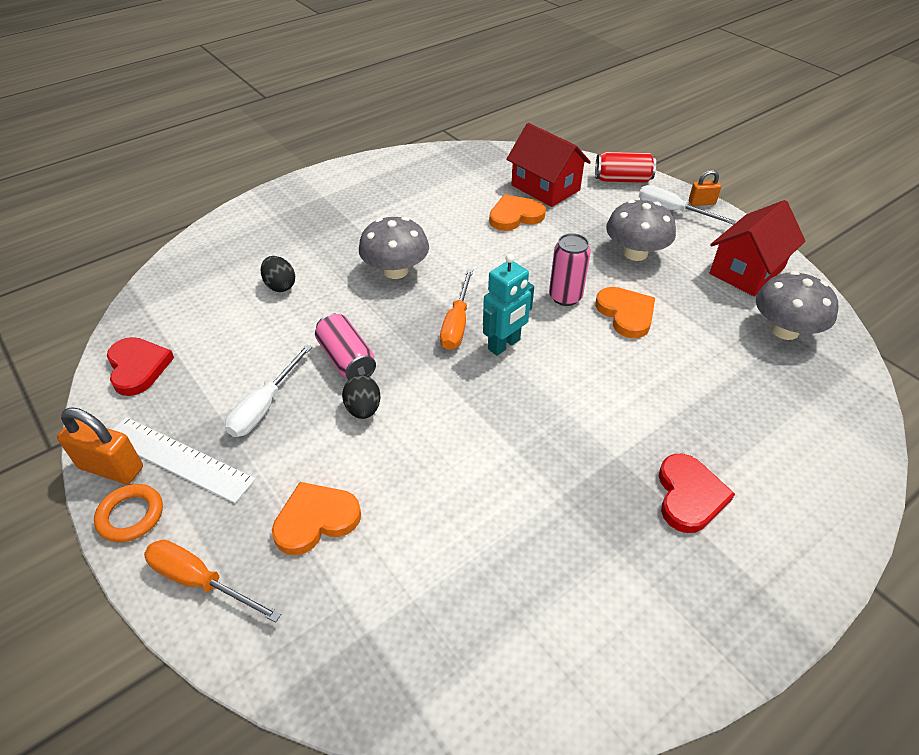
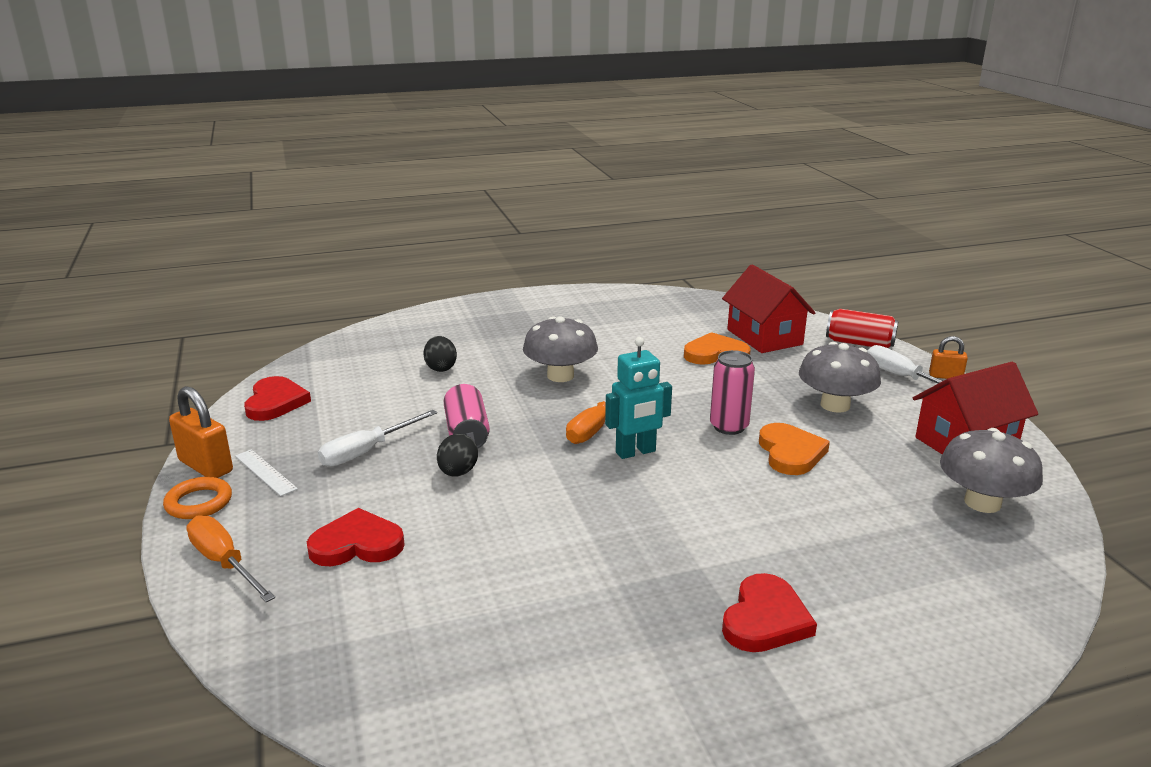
camera: 20 degrees right, 20 degrees down
white ruler [112,417,255,503] -> white ruler [235,449,298,496], size x0.58
orange heart [272,482,361,555] -> red heart [307,508,405,566]

